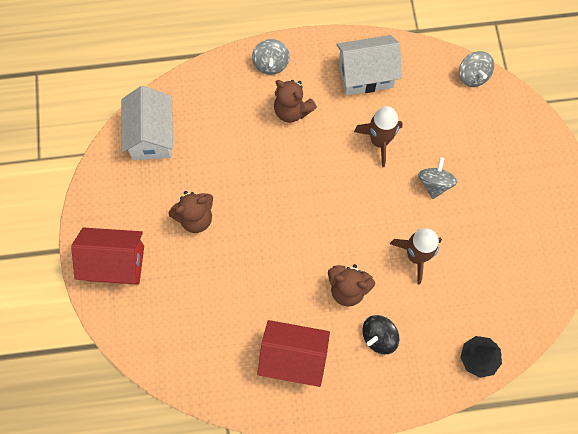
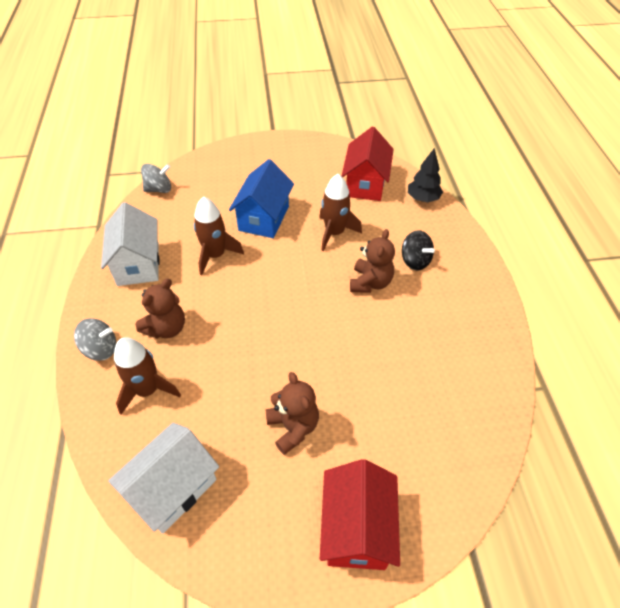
camera: 90 degrees left, 20 degrees down
white house [121,86,173,160] -> white house turned 45 degrees counterclockwise [108,423,219,534]
red house [257,320,330,387] -> red house moved to [342,127,394,201]
grey spinning top [418,158,457,199] -> blue house [229,159,294,238]
none -> brown rocket [114,337,181,415]

